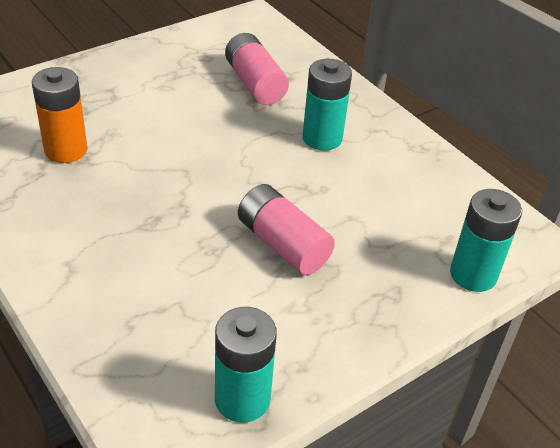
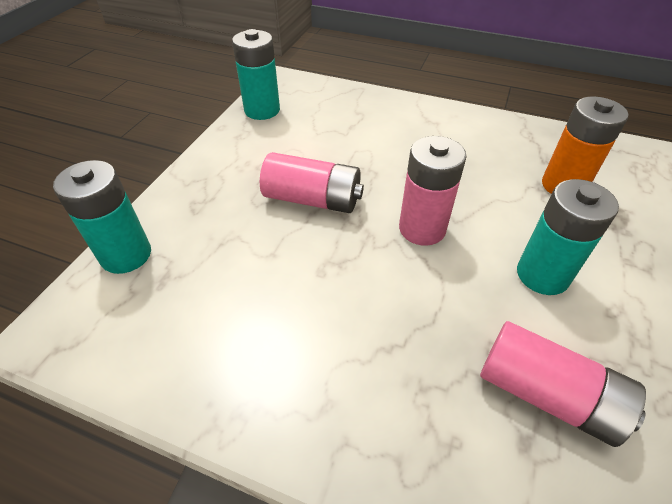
camera: 150 degrees right, 5 degrees up
turquoise battery [303,59,352,151] -> turquoise battery moved to [517,179,619,295]
none -> pink battery [399,136,467,246]

